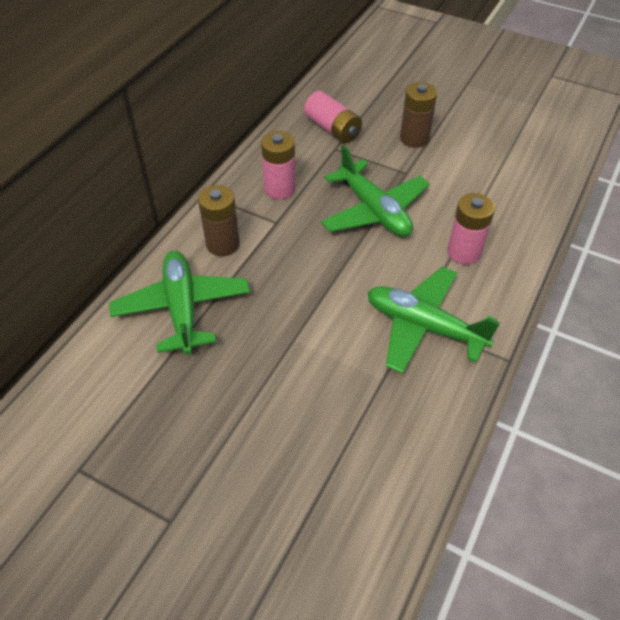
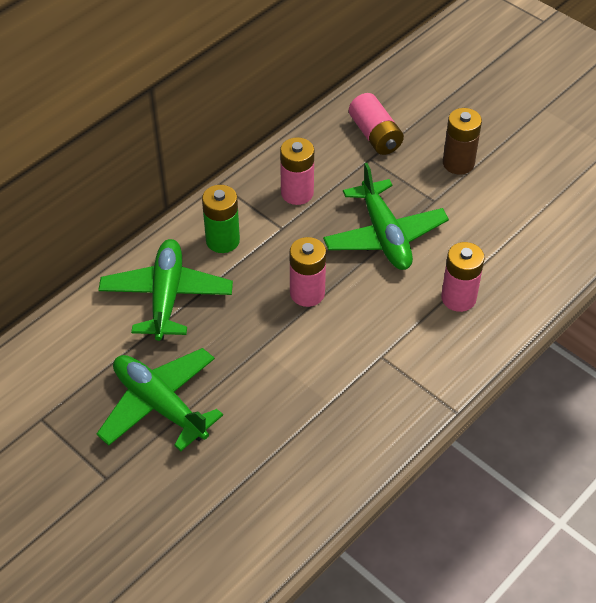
camera: 15 degrees right, 0 degrees up
brown battery [198,185,240,256] -> green battery [202,185,240,253]
green plane [367,267,500,374] -> green plane moved to [97,348,223,451]
none -> pink battery [290,237,326,307]

